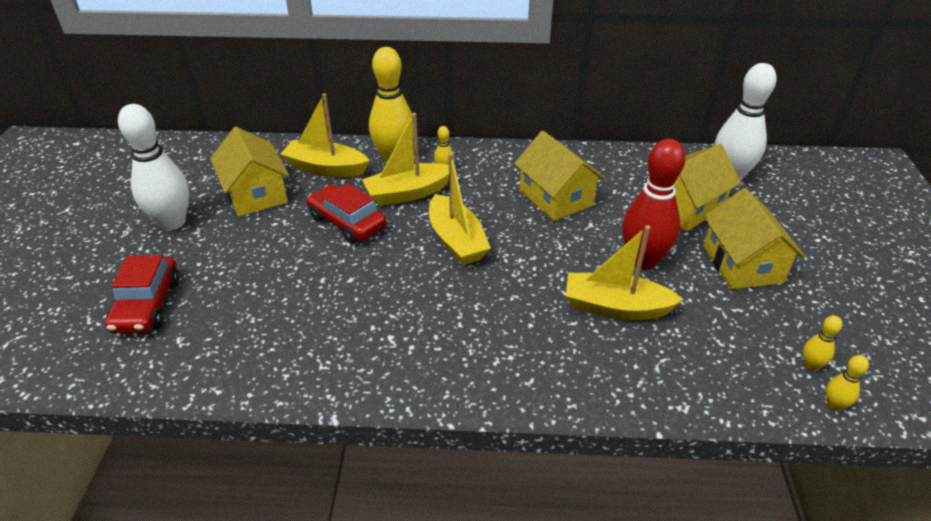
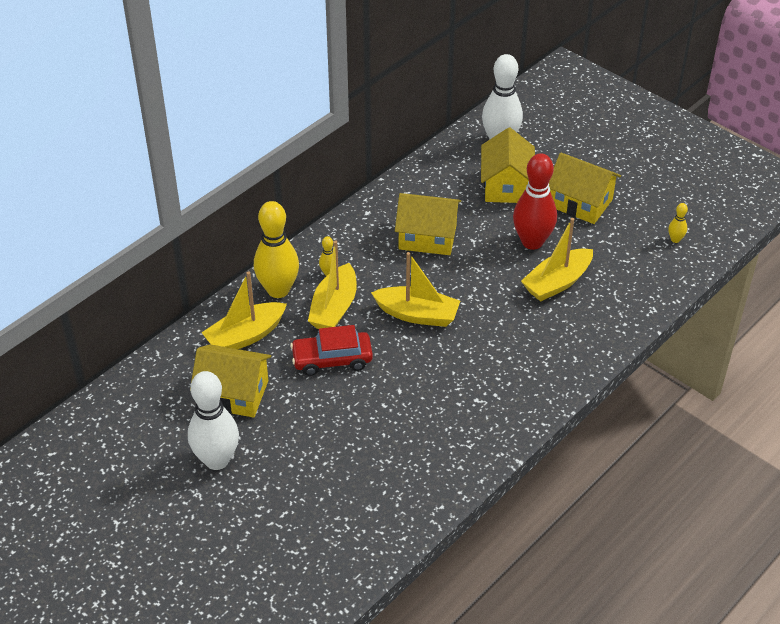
camera: 50 degrees left, 5 degrees up
red car [105,255,180,334] -> none
yellow bowling pin [826,355,869,411] -> none

